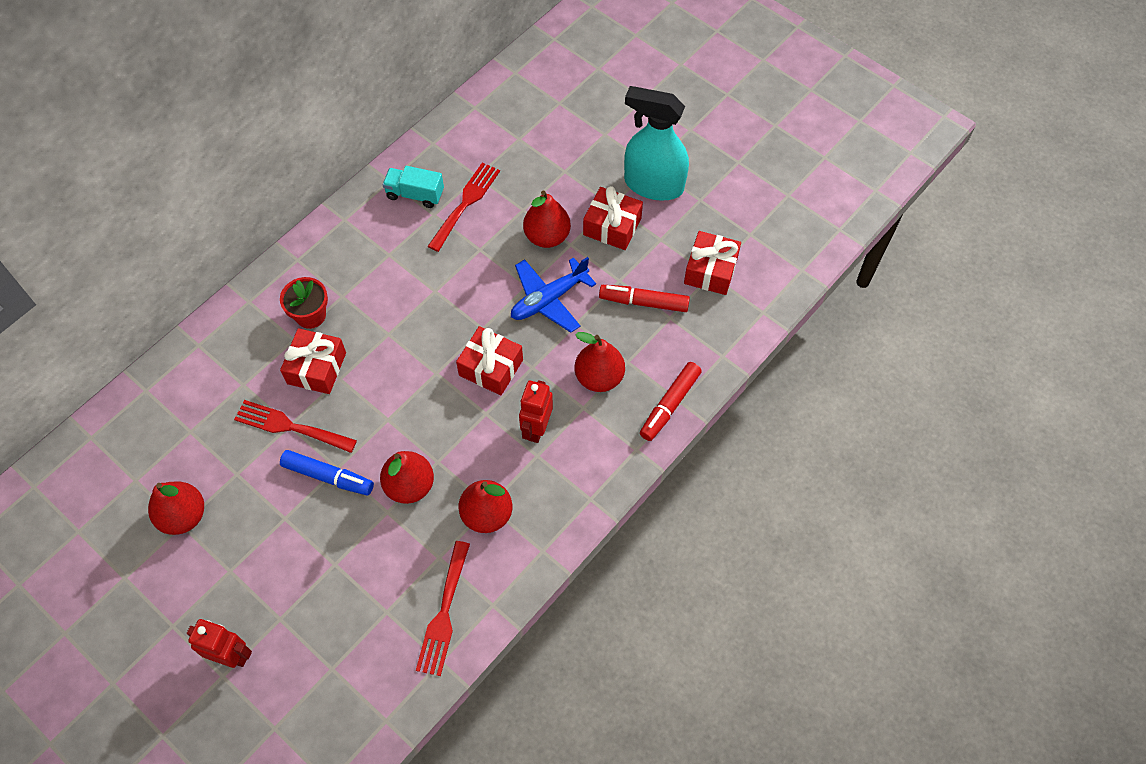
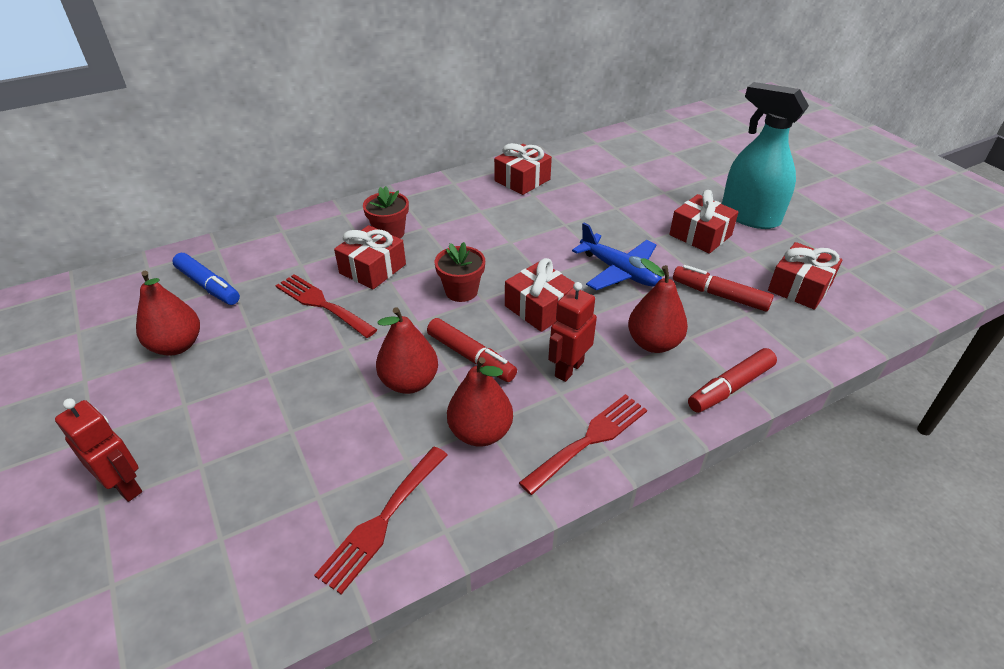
camera: 20 degrees right, 20 degrees down
blue marker [280,450,374,496] -> blue marker moved to [172,253,240,305]
turquoise truck [383,166,444,208] -> red gift [494,143,552,195]
red fork [428,162,500,252] -> red fork moved to [519,394,647,495]
blue plane [511,257,596,333] -> blue plane turned 120 degrees counterclockwise [572,223,662,290]
red pear [523,191,571,248] -> none
none -> red marker [427,318,517,382]
none -> red flower pot [435,242,485,302]

